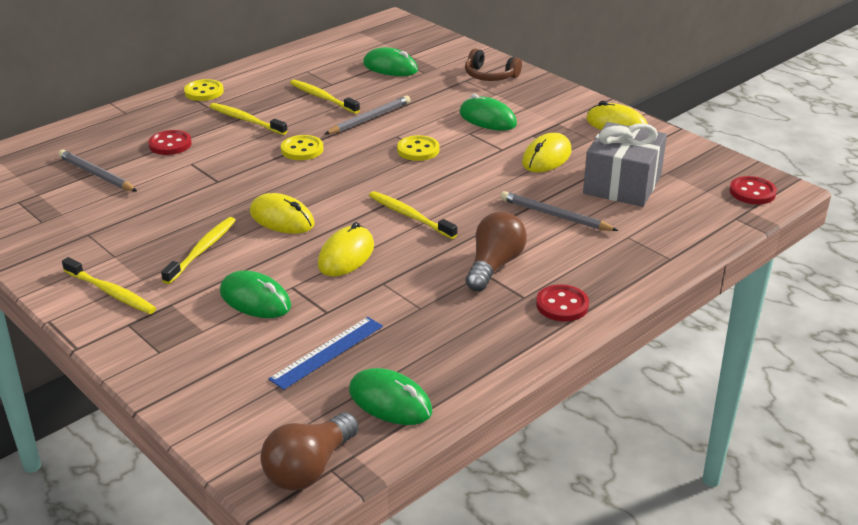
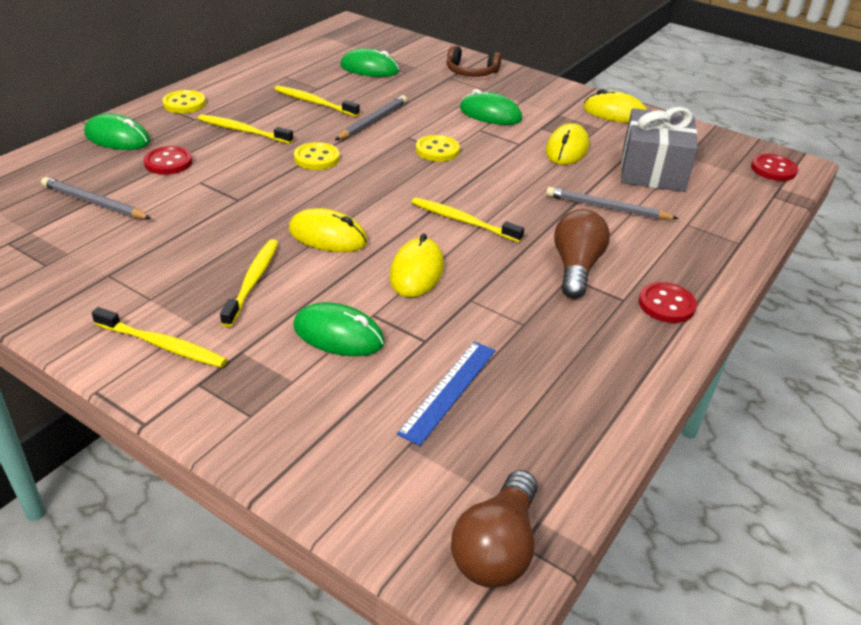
camera: 15 degrees left, 5 degrees up
green mouse [349,368,432,425] -> green mouse moved to [84,113,150,150]

